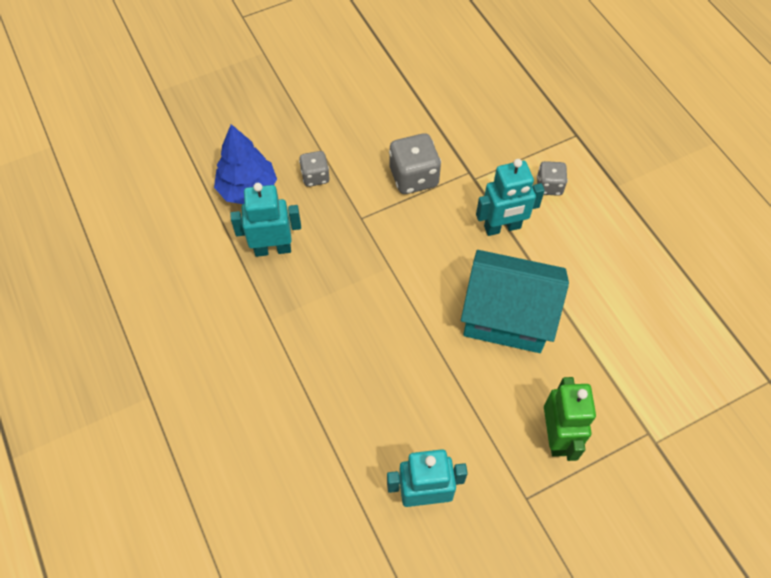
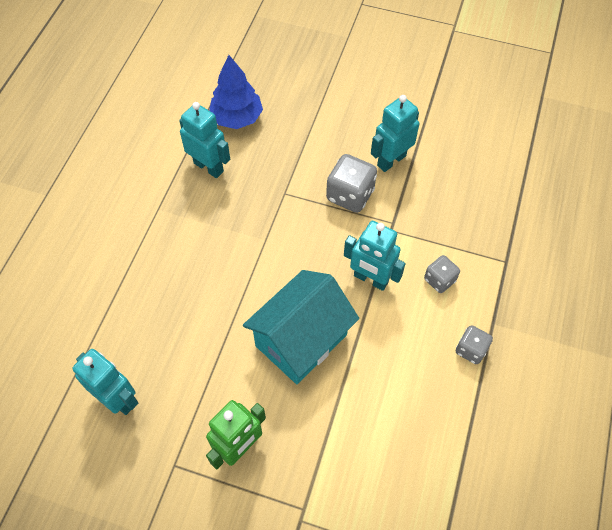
camera: 45 degrees right, 0 degrees up
grey dice [299,151,329,187] -> grey dice moved to [456,325,493,364]
turquoise house [461,250,569,353] -> turquoise house turned 75 degrees clockwise [243,270,359,384]
none -> turquoise robot [371,95,420,172]

